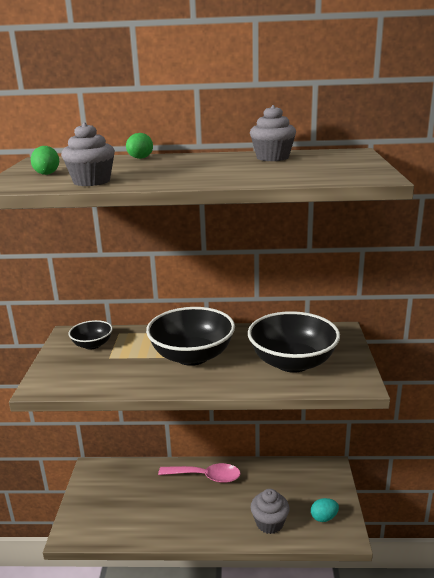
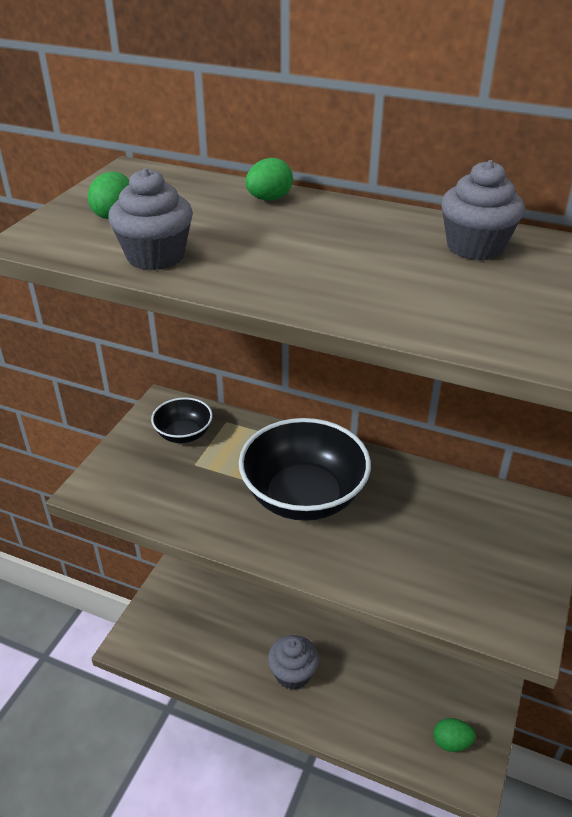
camera: 20 degrees right, 15 degrees up
pink spoon [158,463,241,483] -> none
black bowl [248,311,340,373] -> none
grey cupcake [250,489,289,534] -> grey cupcake moved to [268,635,319,690]
turquoise egg [311,498,339,522] -> green egg [433,718,476,752]

